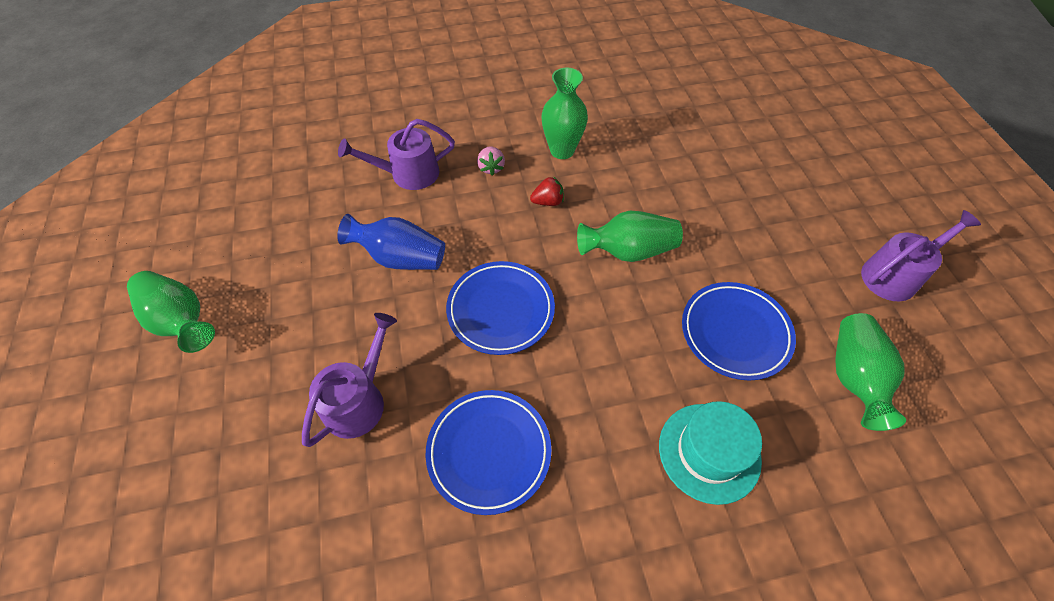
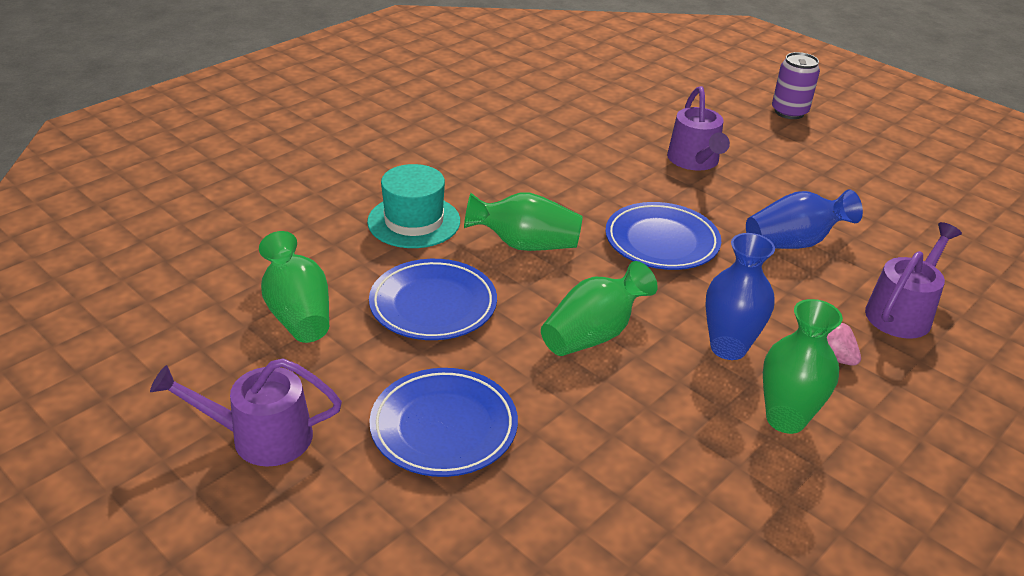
camera: 145 degrees right, 20 degrees down
green vase [127,271,215,353] -> green vase moved to [464,192,583,251]
blue plate [425,390,551,515] -> blue plate moved to [369,368,518,477]
red strawberry [530,176,564,206] -> blue vase [705,233,775,360]
purple watering can [861,210,981,301] -> purple watering can turned 60 degrees clockwise [150,358,342,467]
none -> purple can [772,52,820,119]

